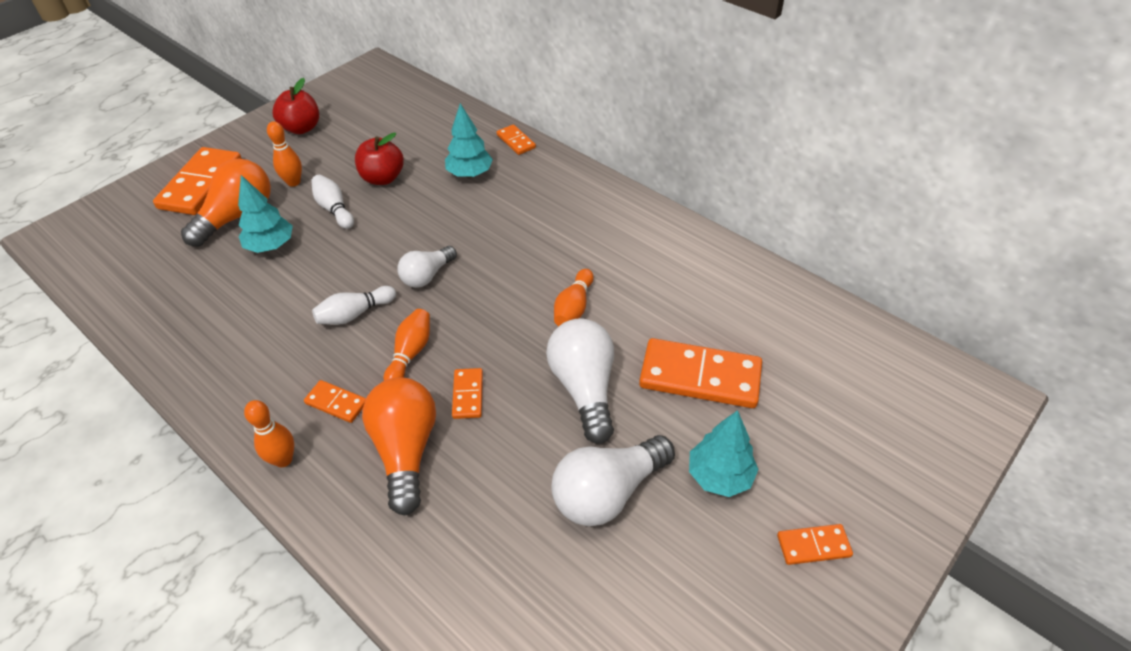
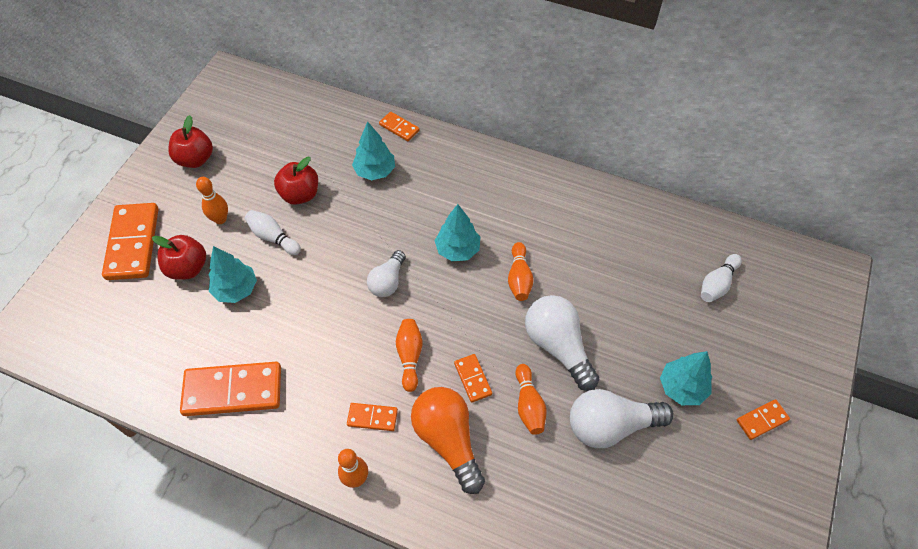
camera: 20 degrees left, 10 degrees up
orange light bulb [181,159,271,247] -> red apple [152,235,206,280]
white bowling pin [312,286,396,325] -> white bowling pin moved to [701,254,742,302]
white light bulb [551,435,675,526] -> white light bulb turned 45 degrees clockwise [570,389,674,448]
orange domino [639,338,762,408] -> orange domino moved to [180,362,281,416]
none -> turquoise tree [435,204,480,261]
none -> orange bowling pin [515,364,547,435]

